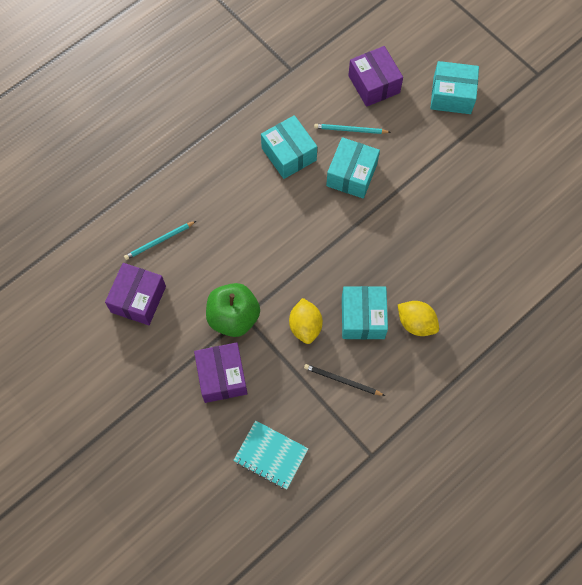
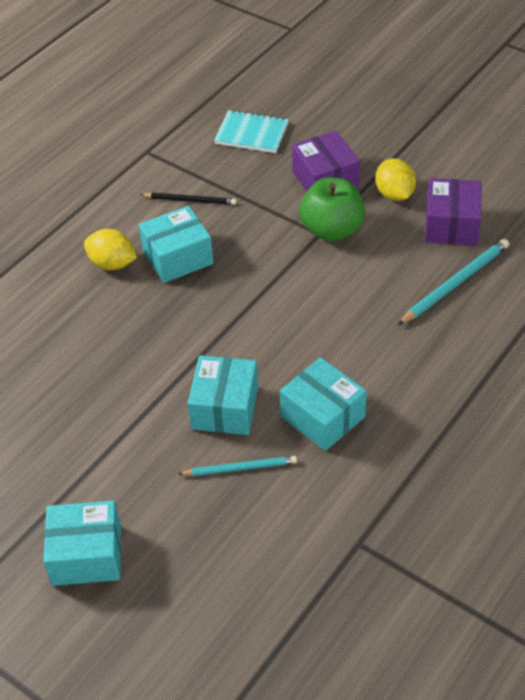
camera: 170 degrees right, 20 degrees down
turquoise pencil [124,221,196,260] -> turquoise pencil [398,239,509,325], size x1.54
yellow lemon [289,298,323,344] -> yellow lemon moved to [375,158,416,201]
turquoise box [342,286,388,339] -> turquoise box turned 75 degrees clockwise [139,206,213,283]
purple box [348,46,403,107] -> none

